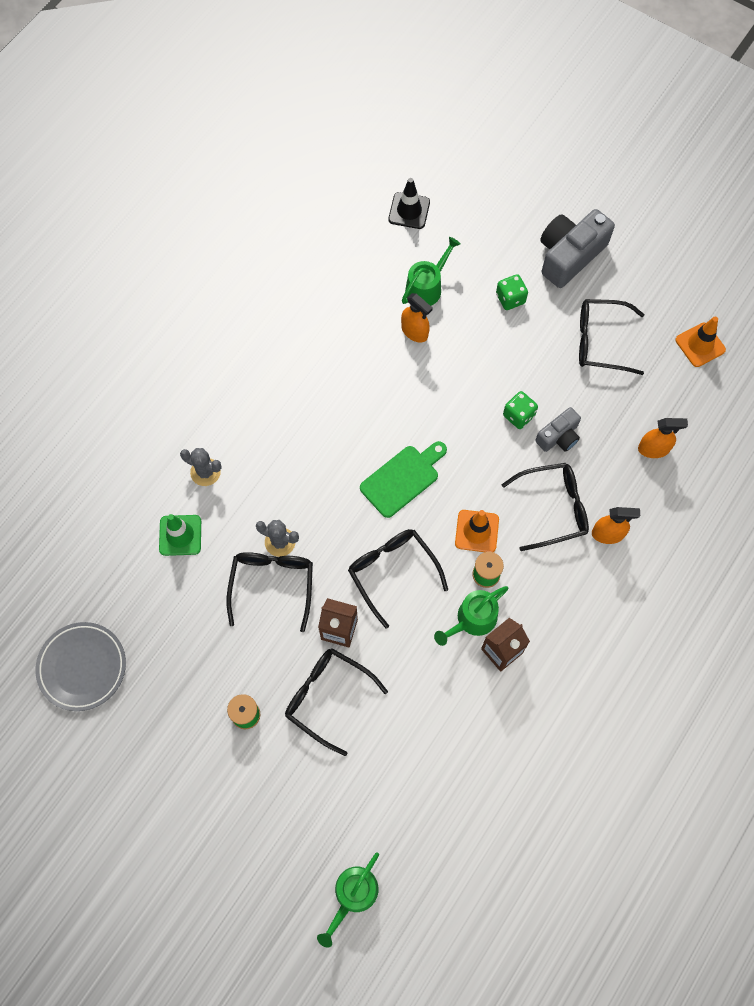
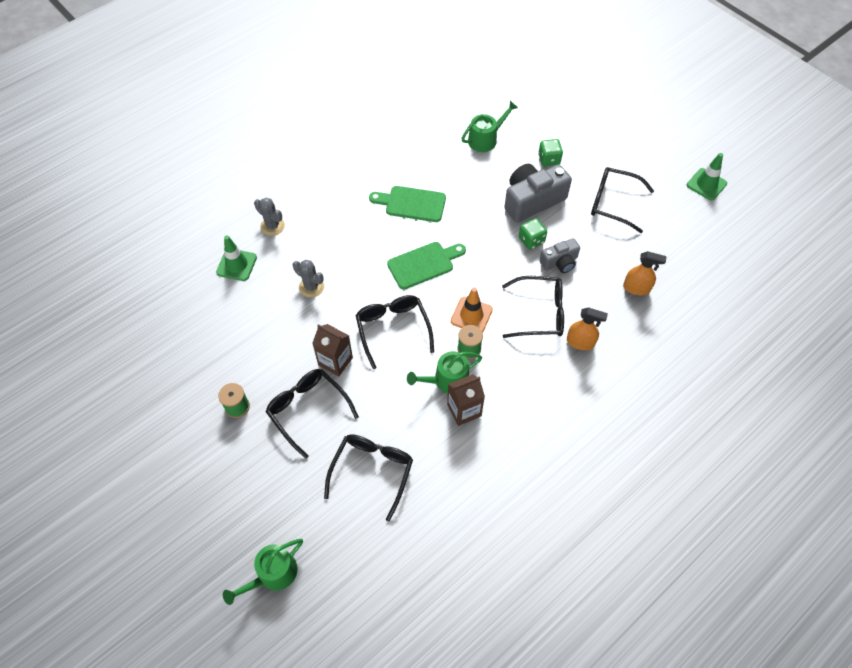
camera: 15 degrees right, 10 degrees down
grey plate [35,622,126,711] -> none
black glasses [227,552,313,632] -> black glasses moved to [324,434,413,522]
black traffic cone [389,178,430,229] -> none
orange spray bottle [401,293,433,342] -> none
grey camera [540,209,615,288] -> grey camera moved to [504,164,572,223]
orange traffic cone [676,317,726,367] -> none
none -> green cutting board [369,186,446,222]
none -> green traffic cone [687,153,727,201]

